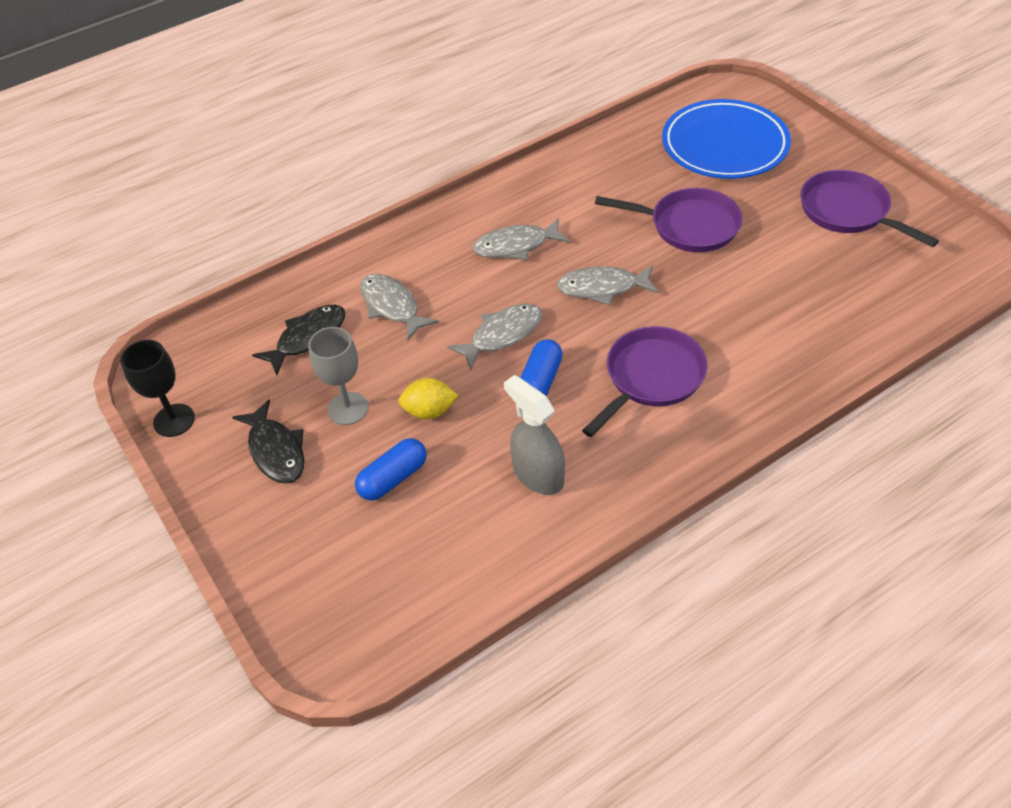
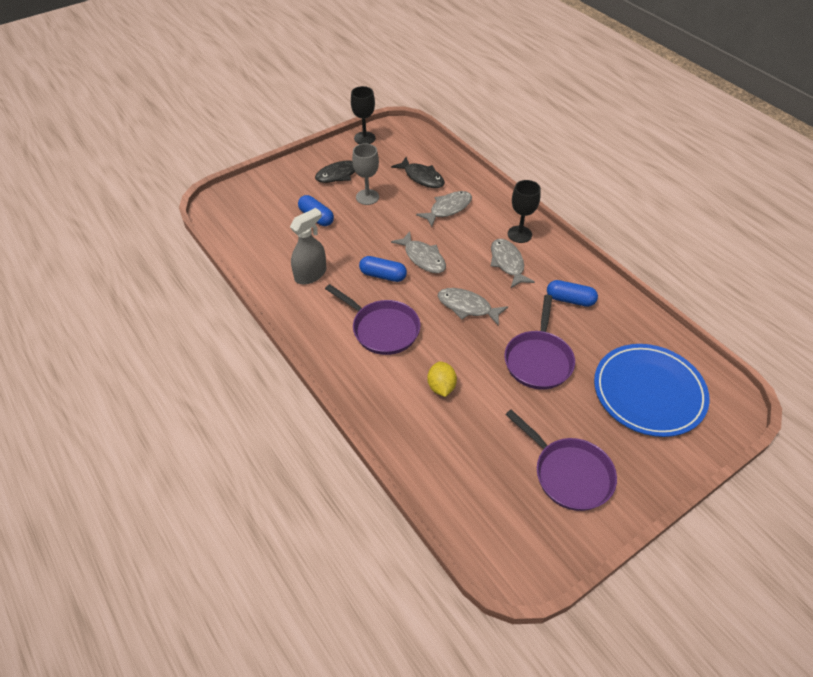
camera: 85 degrees right, 0 degrees up
yellow lemon [398,378,458,419] -> yellow lemon moved to [427,361,457,397]
grey fish [556,265,658,305] -> grey fish turned 60 degrees counterclockwise [438,288,508,326]
purple pan [800,170,939,247] -> purple pan turned 90 degrees clockwise [505,410,617,511]
none -> black goblet [508,180,541,243]
none -> blue capsule [547,280,598,307]

